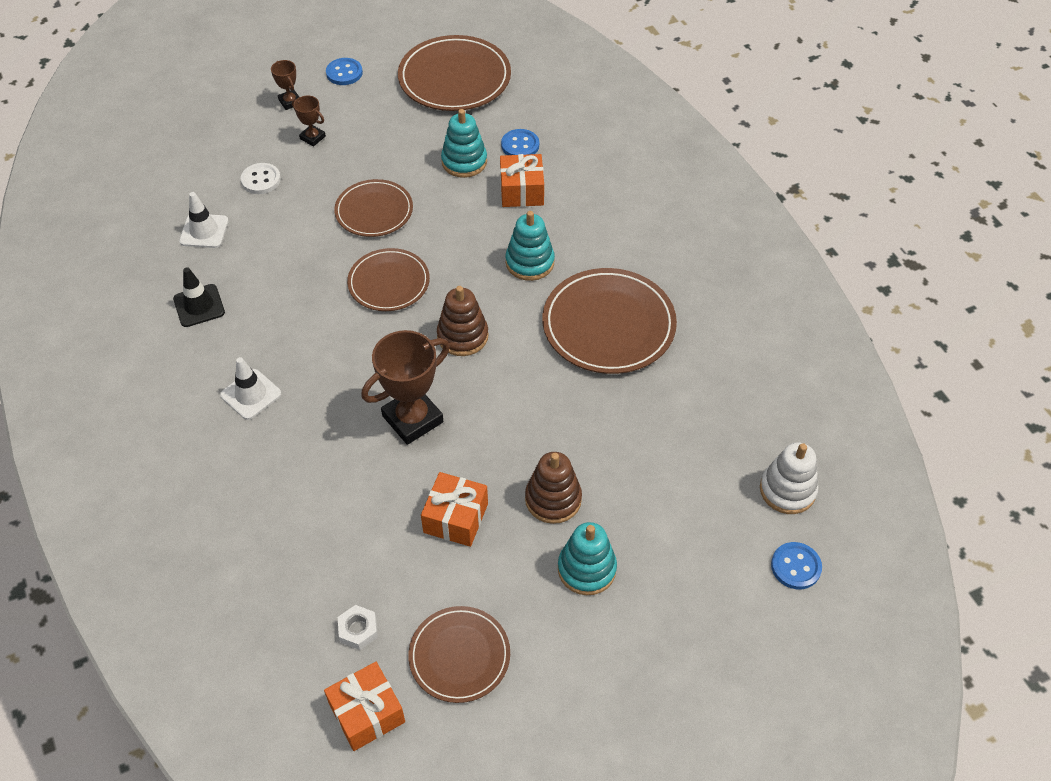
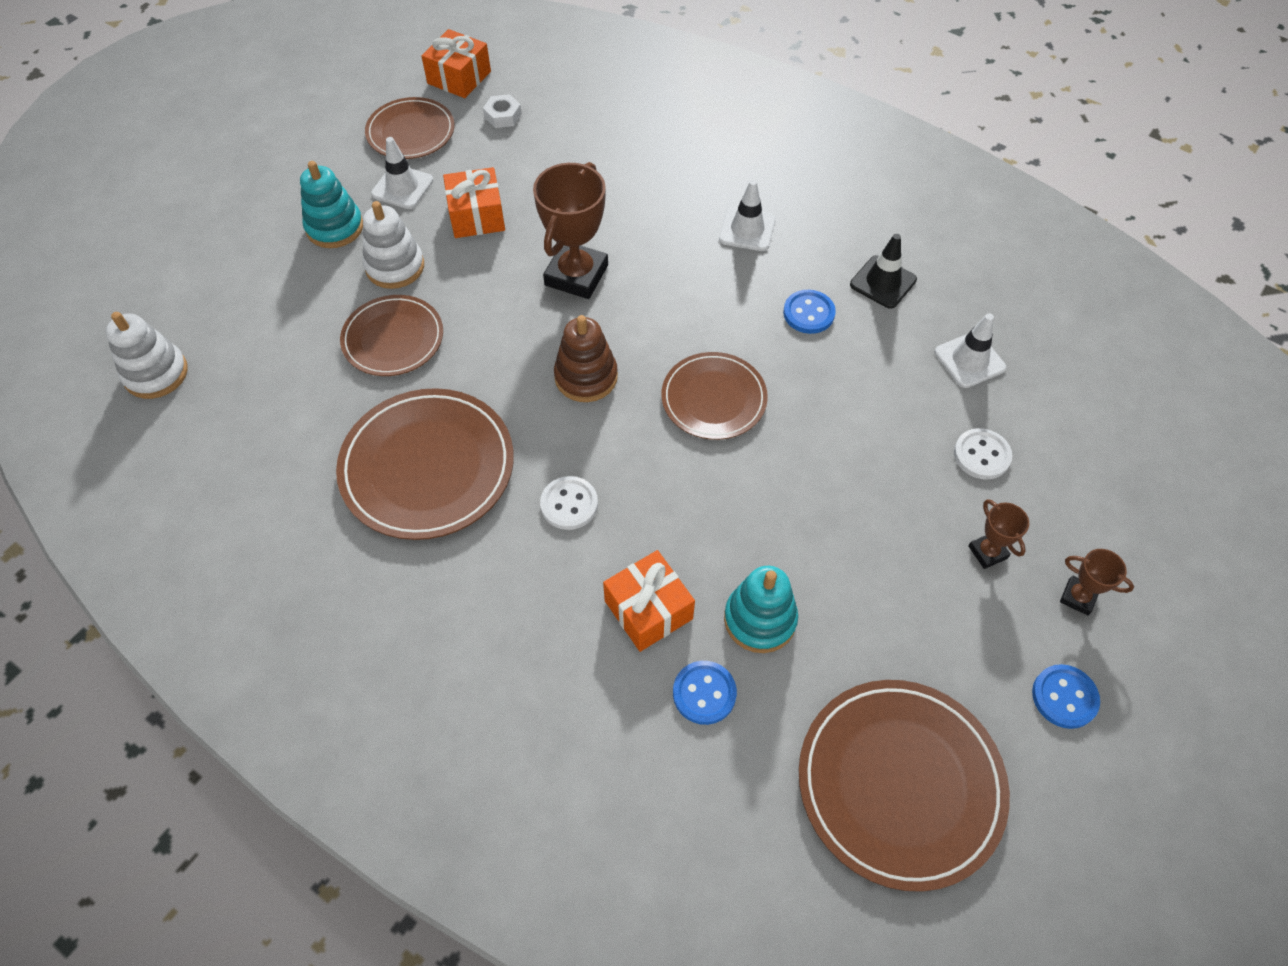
camera: 150 degrees right, 5 degrees up
brown trophy [292,96,326,146] -> brown trophy turned 60 degrees clockwise [968,499,1029,569]
brown plate [334,179,413,237] -> brown plate moved to [340,295,443,376]
turquoise stacking toy [506,211,555,281] -> white button [540,476,598,530]
brown stacking toy [525,452,582,524] -> white stacking toy [363,201,424,289]
blue button [771,542,822,589] -> blue button moved to [783,290,836,334]
none -> white traffic cone [371,137,433,209]

